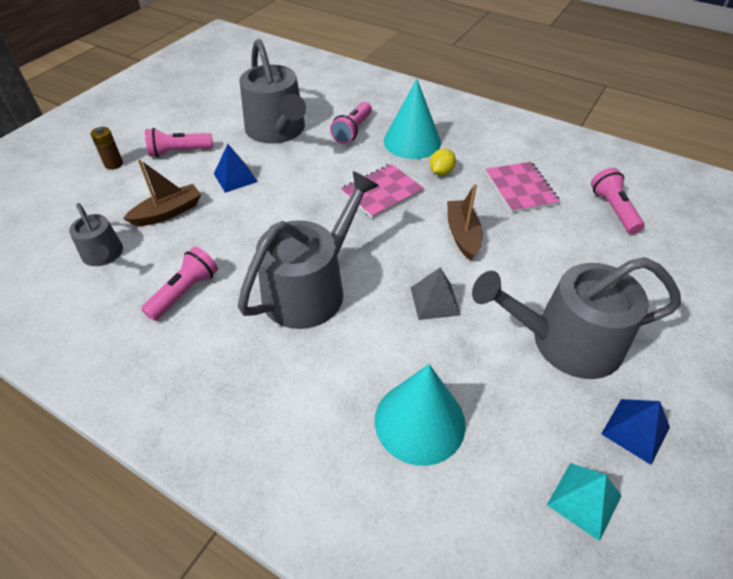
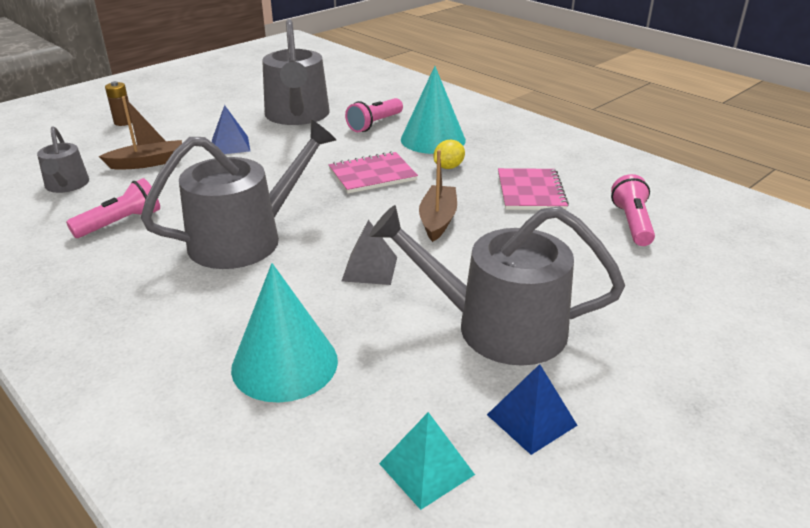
camera: 15 degrees right, 15 degrees down
pink flashlight [145,128,213,157] -> none

